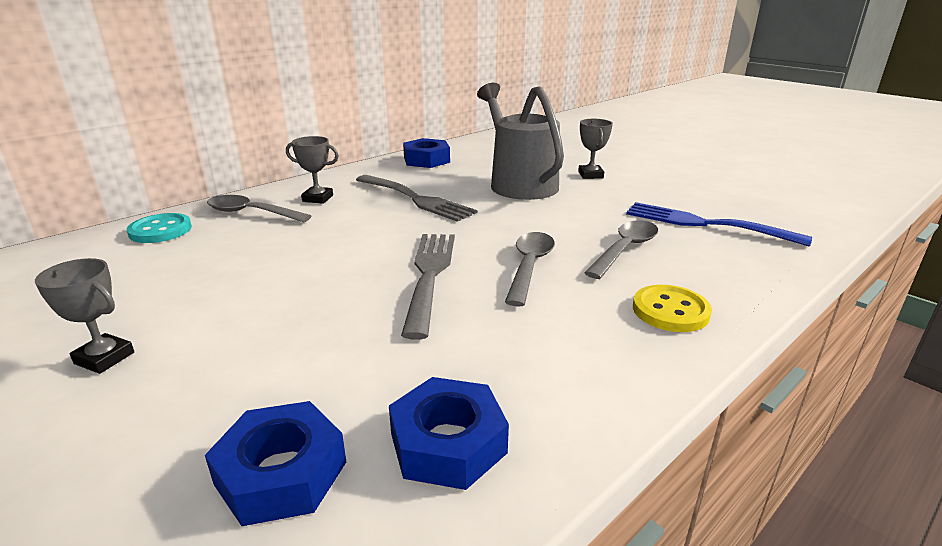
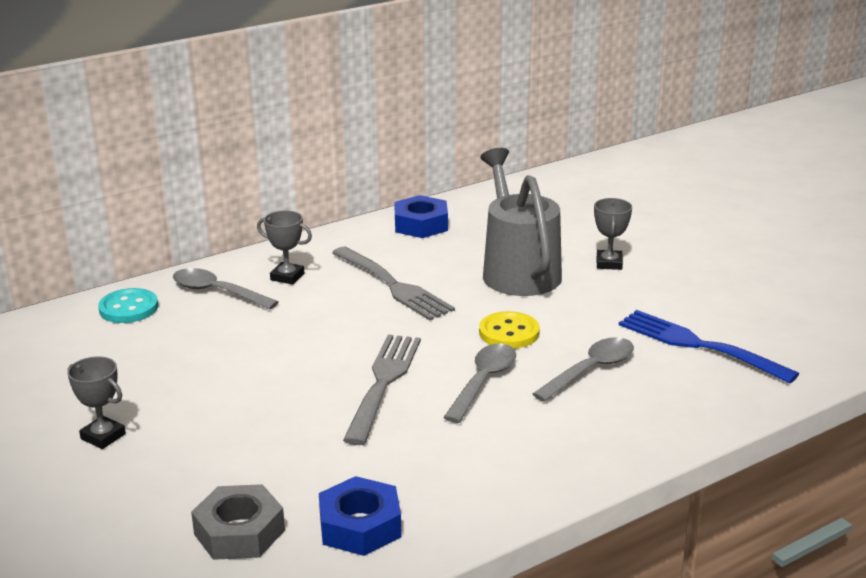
camera: 10 degrees right, 0 degrees up
blue nut [205,401,346,526] -> grey nut [191,484,285,560]
yellow button [633,285,712,332] -> yellow button moved to [479,311,540,349]

